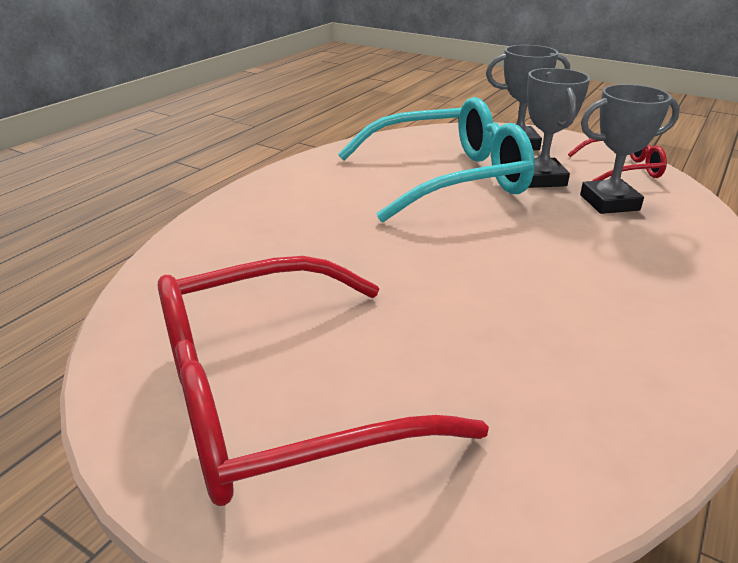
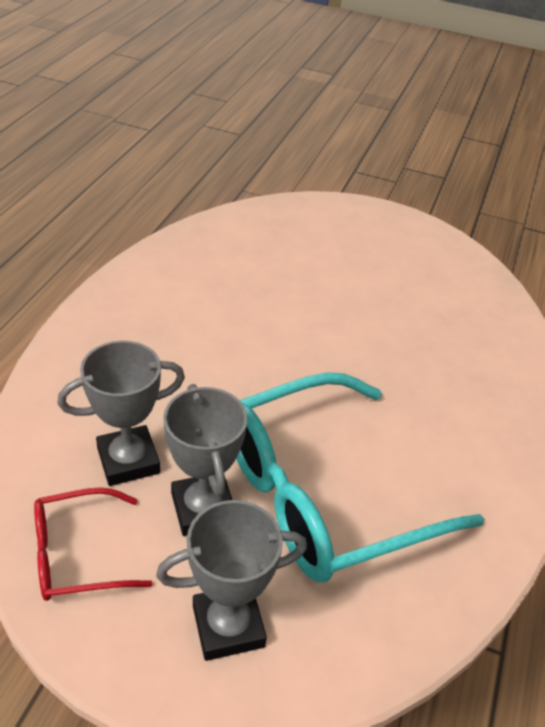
camera: 165 degrees right, 10 degrees up
red glasses [158,256,489,506] -> none

